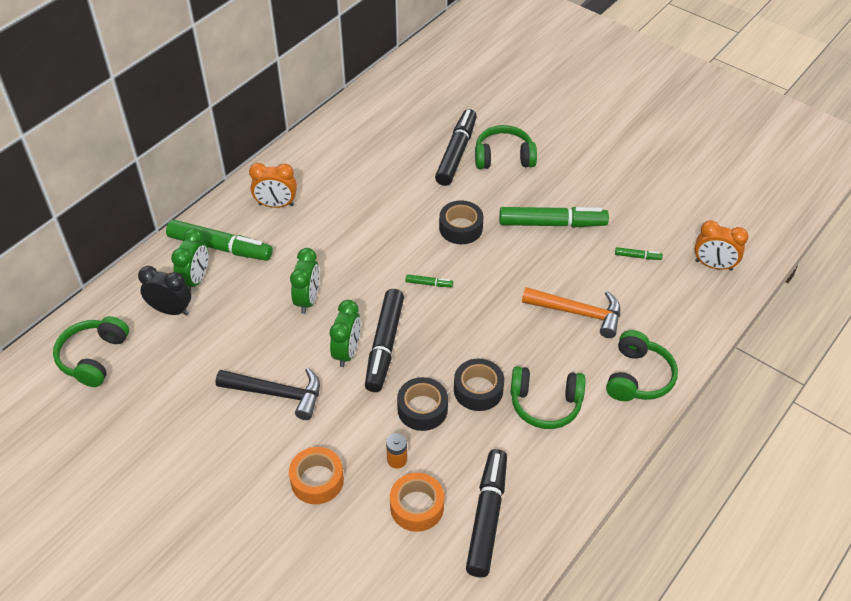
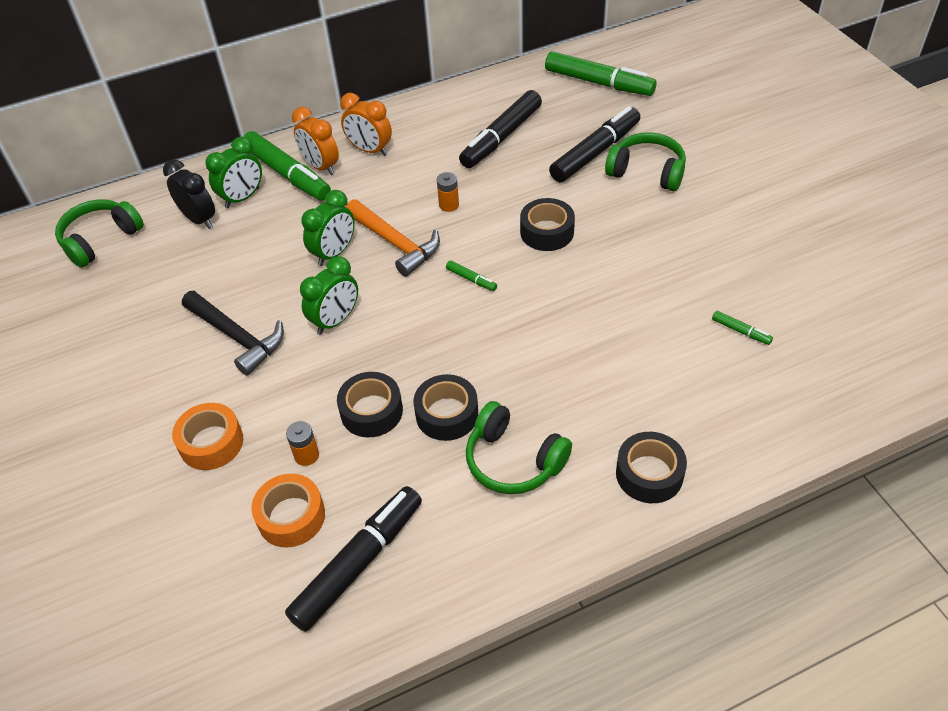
camera: 30 degrees right, 0 degrees up
black marker [365,289,404,392] -> black marker moved to [459,90,542,168]
green marker [499,207,609,228] -> green marker moved to [545,51,657,96]
orange hammer [522,287,620,338] -> orange hammer moved to [346,199,440,277]
green headphones [606,330,678,401] -> black tape [616,432,687,503]
orange clock [695,220,749,271] -> orange clock moved to [292,107,339,175]
none -> orange battery [437,172,459,212]

